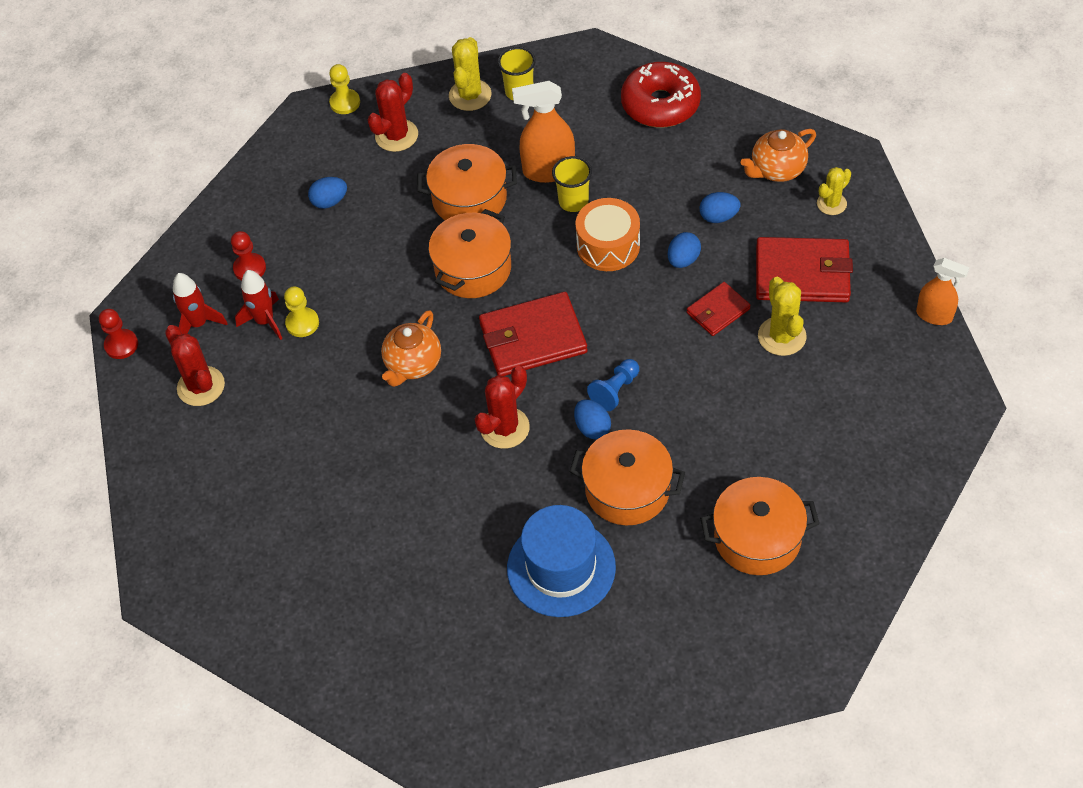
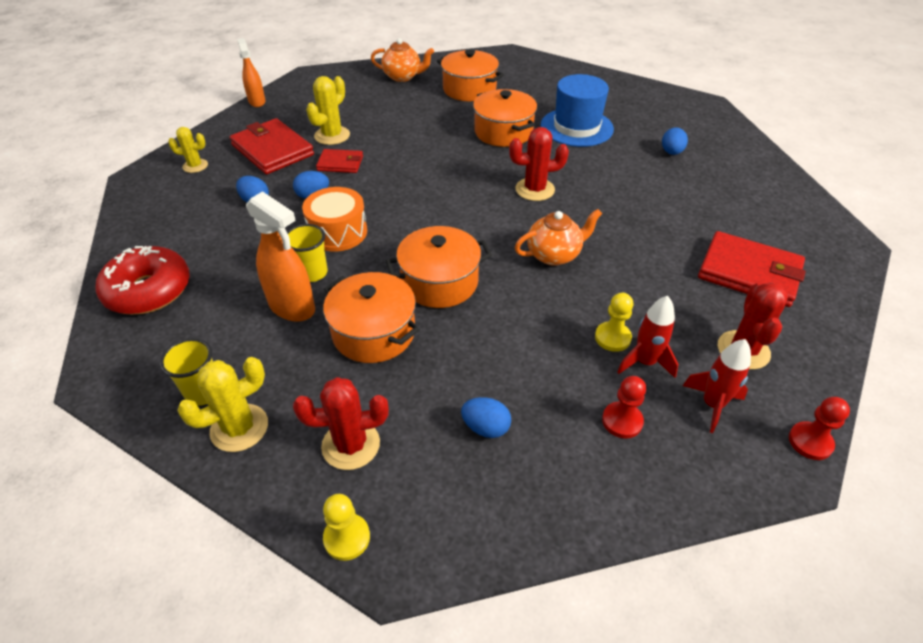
camera: 140 degrees left, 10 degrees down
red wallet [479,292,587,376] -> red wallet moved to [698,231,806,307]
blue egg [574,399,611,439] -> blue egg moved to [662,128,688,155]
blue pawn [587,359,639,411] -> none
orange teapot [740,129,816,182] -> orange teapot moved to [371,38,434,82]

